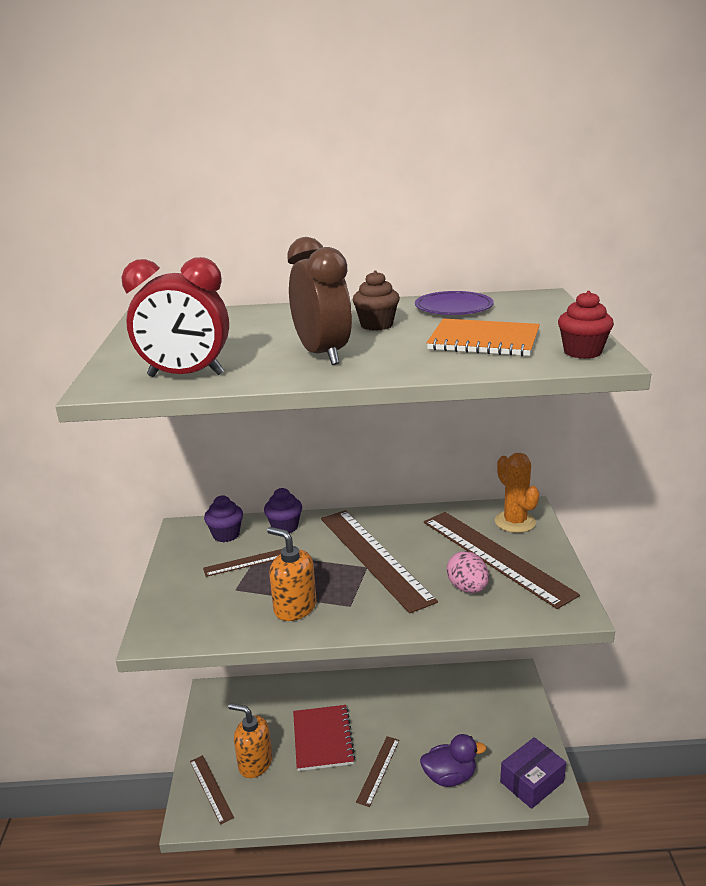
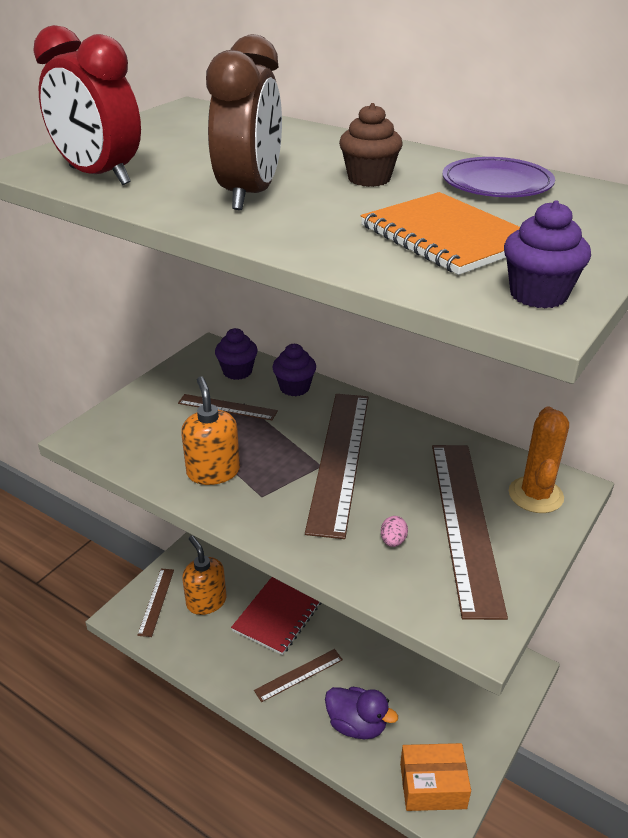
camera: 35 degrees right, 10 degrees up
pink egg [447,551,489,593] -> pink egg [381,516,408,547], size x0.56
purple box [500,737,566,809] -> orange box [400,743,471,811]
red cupcake [558,291,614,359] -> purple cupcake [504,200,591,308]

